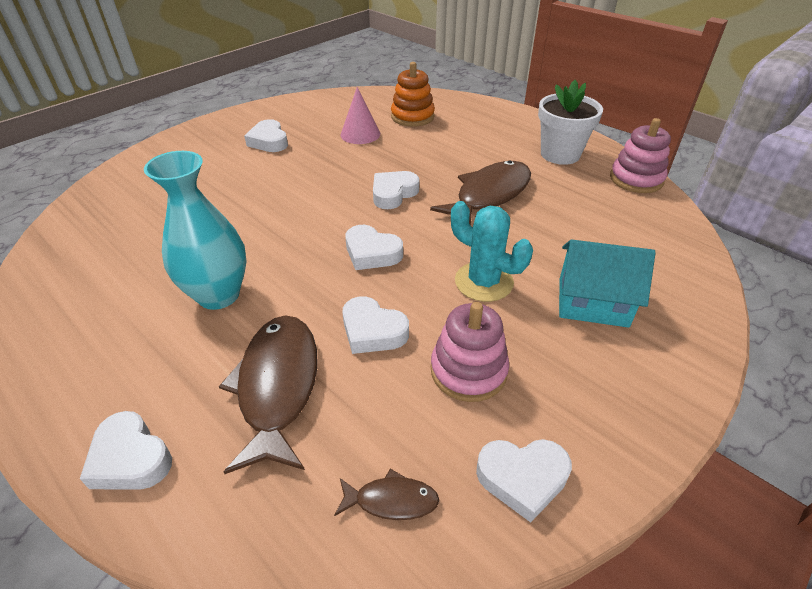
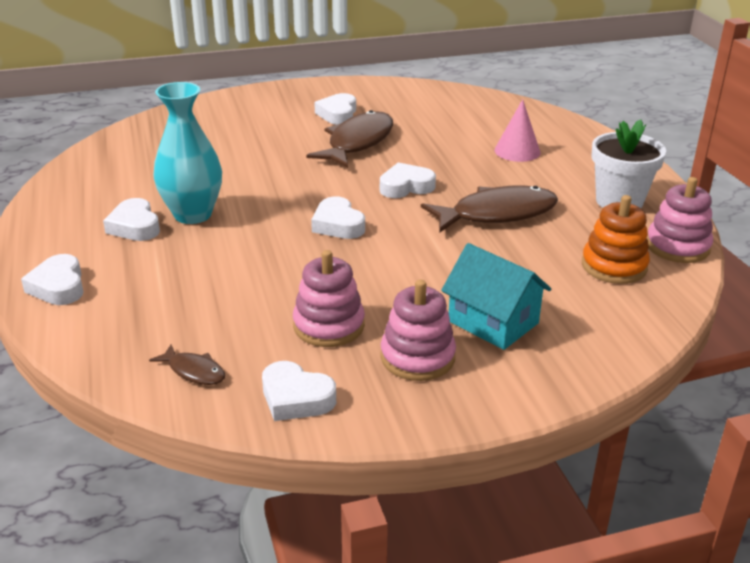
camera: 30 degrees right, 10 degrees down
brown fish [219,315,318,474] -> brown fish moved to [306,110,393,168]
pink cone [341,87,380,144] -> pink cone moved to [494,99,541,162]
white heart [342,296,409,354] -> white heart moved to [103,198,160,241]
orange stacking toy [391,62,435,127] -> orange stacking toy moved to [582,195,650,284]
turquoise cactus [451,201,533,302] -> none
none -> pink stacking toy [380,280,456,381]

